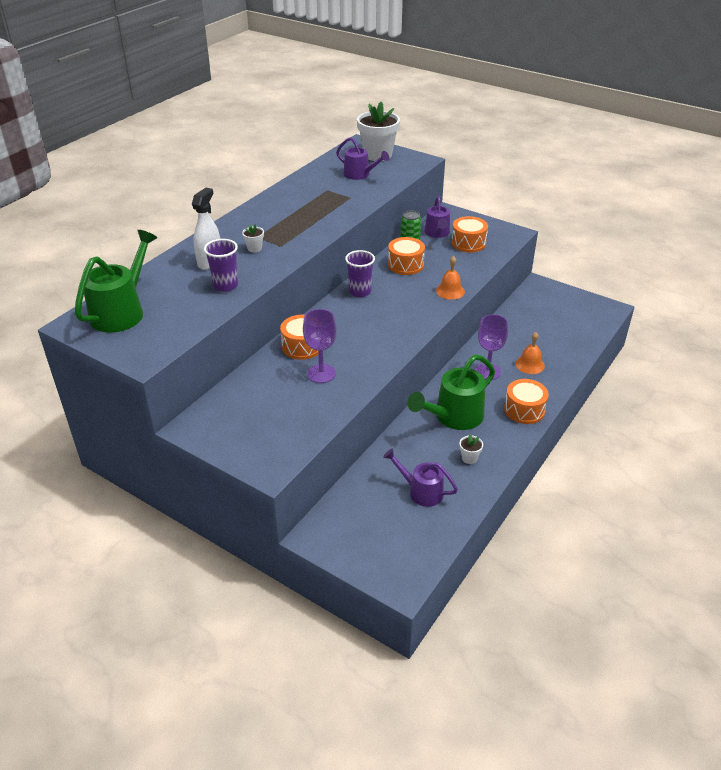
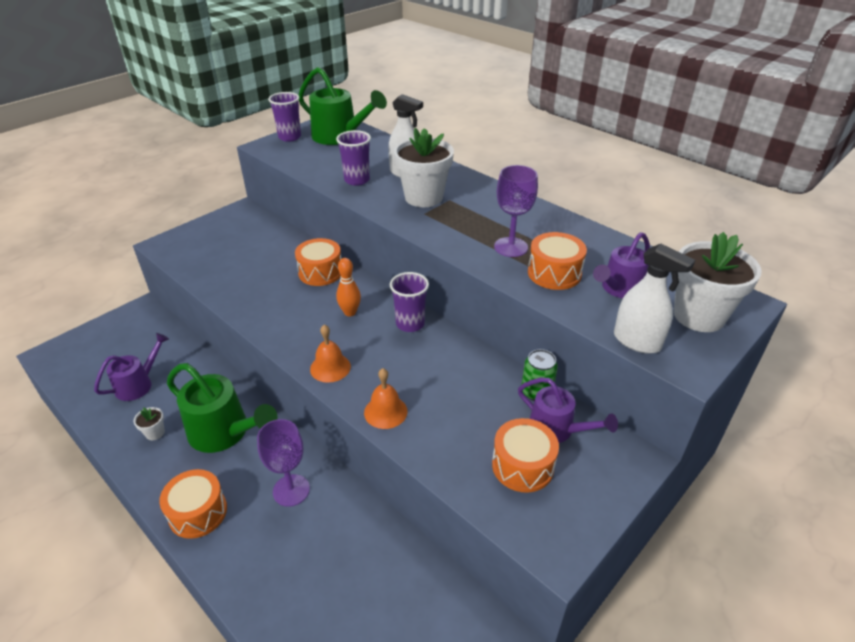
camera: 100 degrees right, 0 degrees up
white flower pot [242,224,264,253] -> white flower pot [394,128,454,207], size x2.35
purple goblet [303,309,337,383] -> purple goblet moved to [494,165,538,257]
orange drum [388,237,425,275] -> orange drum moved to [528,232,587,290]
green watering can [407,355,495,430] -> green watering can turned 150 degrees clockwise [167,363,278,453]
purple watering can [425,195,450,238] -> purple watering can turned 150 degrees counterclockwise [518,378,618,443]
orange bell [515,332,545,374] -> orange bell moved to [310,325,351,383]
none -> purple cup [268,92,301,142]
none -> orange bowling pin [336,258,361,316]
none -> white spray bottle [614,244,695,354]

